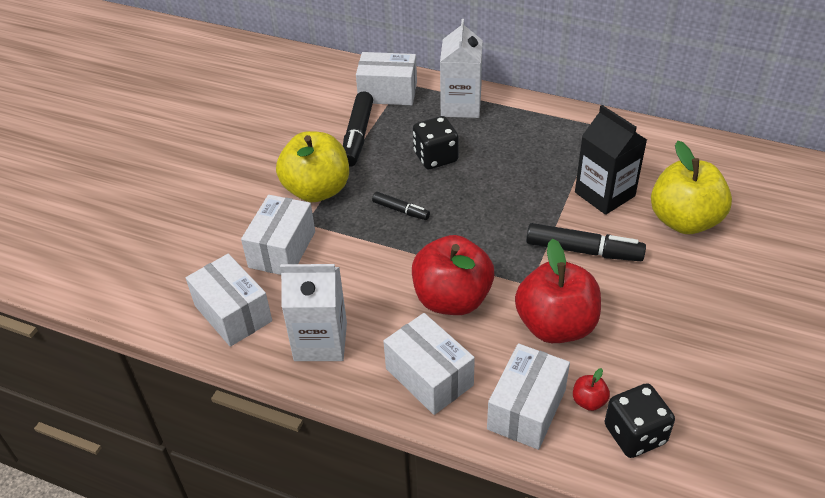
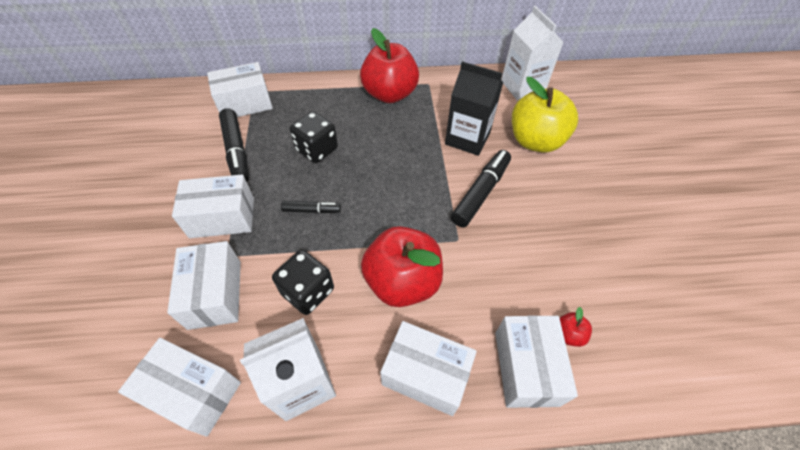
camera: 30 degrees left, 10 degrees up
yellow apple [276,131,349,202] -> white box [172,175,254,238]
white carton [440,19,483,118] -> white carton moved to [501,6,564,100]
red apple [515,239,601,343] -> red apple moved to [360,28,419,103]
black marker [526,223,646,261] -> black marker turned 45 degrees counterclockwise [451,150,511,227]
black dice [604,383,675,458] -> black dice moved to [272,250,334,315]

